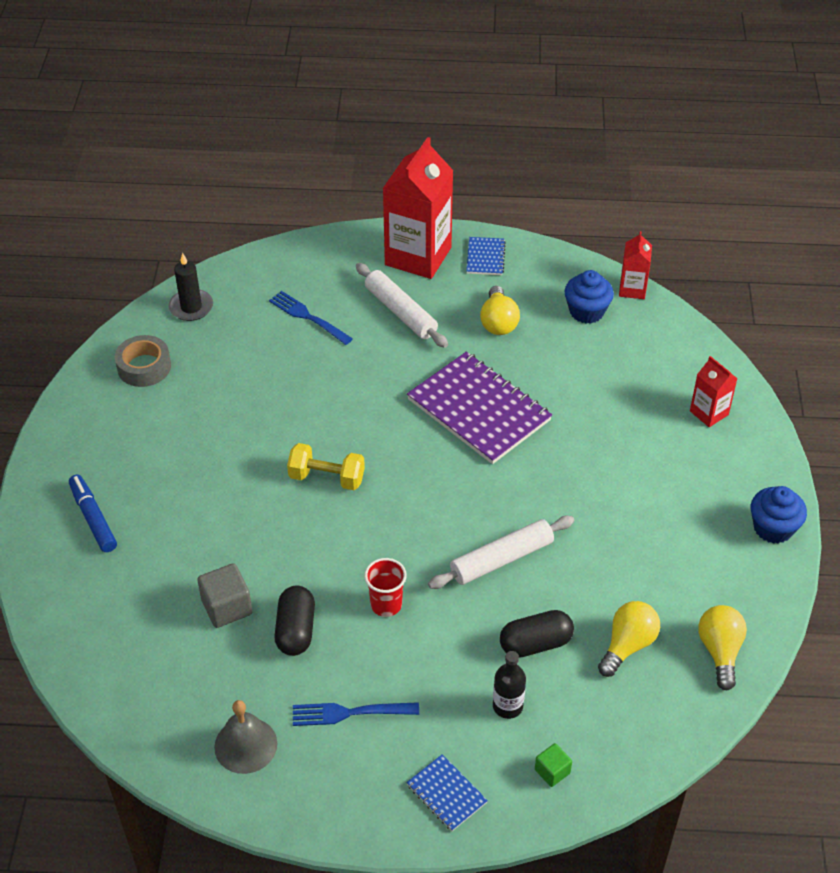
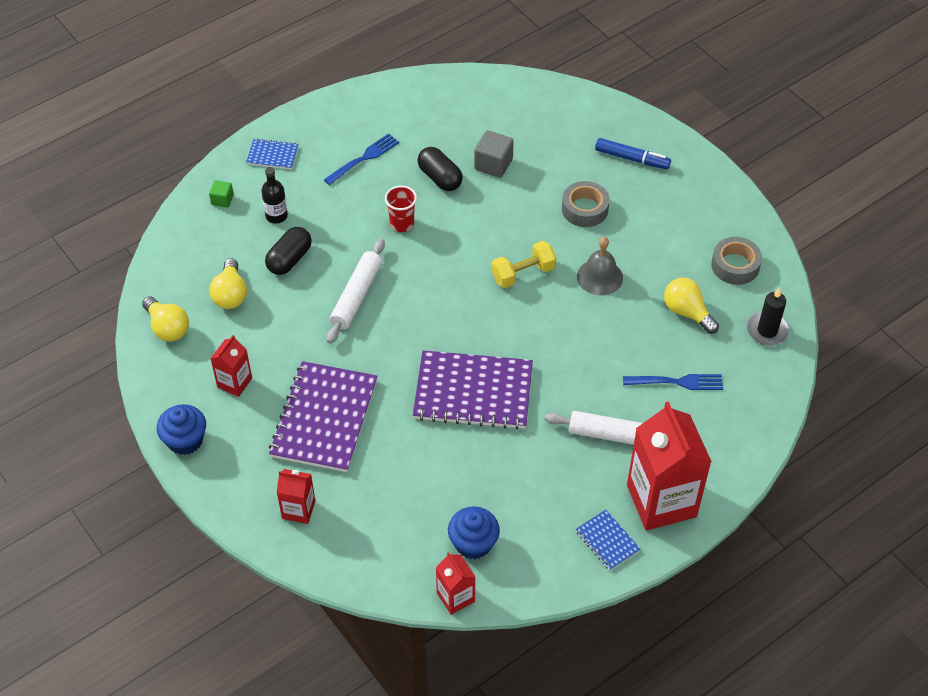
camera: 140 degrees right, 5 degrees up
grey bell [214,700,277,774] -> grey bell moved to [577,237,623,295]
yellow light bulb [480,286,520,335] -> yellow light bulb moved to [664,278,719,334]
none -> red carton [210,335,252,397]
none -> purple notebook [269,361,377,472]
none -> grey tape [562,181,609,227]

